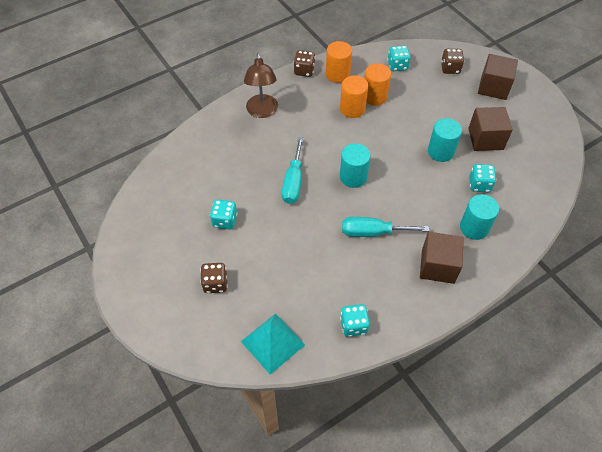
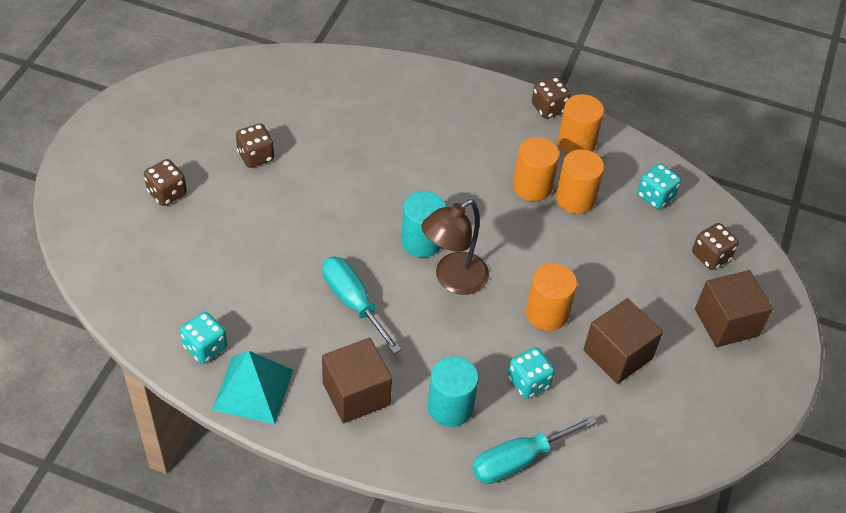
camera: 50 degrees right, 5 degrees down
turquoise dice [210,199,237,230] -> brown dice [236,123,274,168]
turquoise pyramid [241,313,305,375] -> turquoise pyramid moved to [212,351,293,424]
brown lamp [244,53,278,118] -> brown lamp moved to [422,199,489,295]
turquoise screwdriver [282,137,304,204] -> turquoise screwdriver moved to [472,415,597,484]
turquoise cylinder [428,118,462,162] -> orange cylinder [526,263,577,331]

